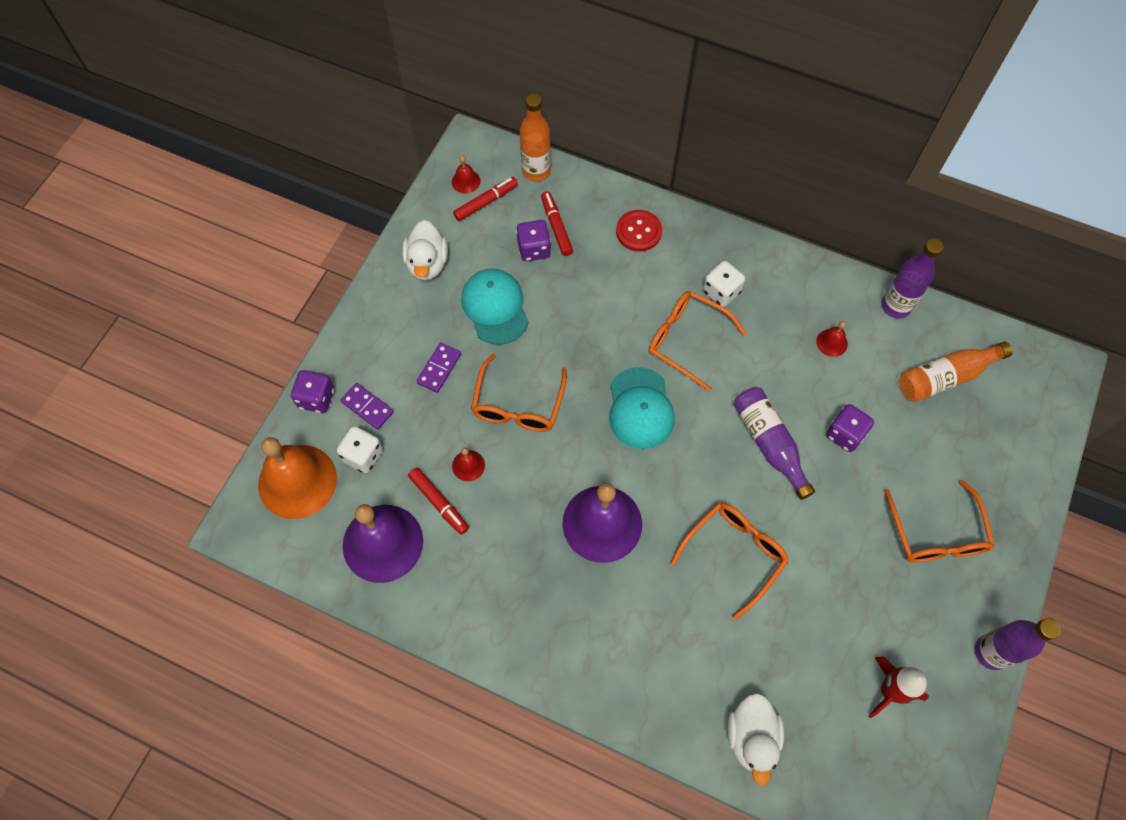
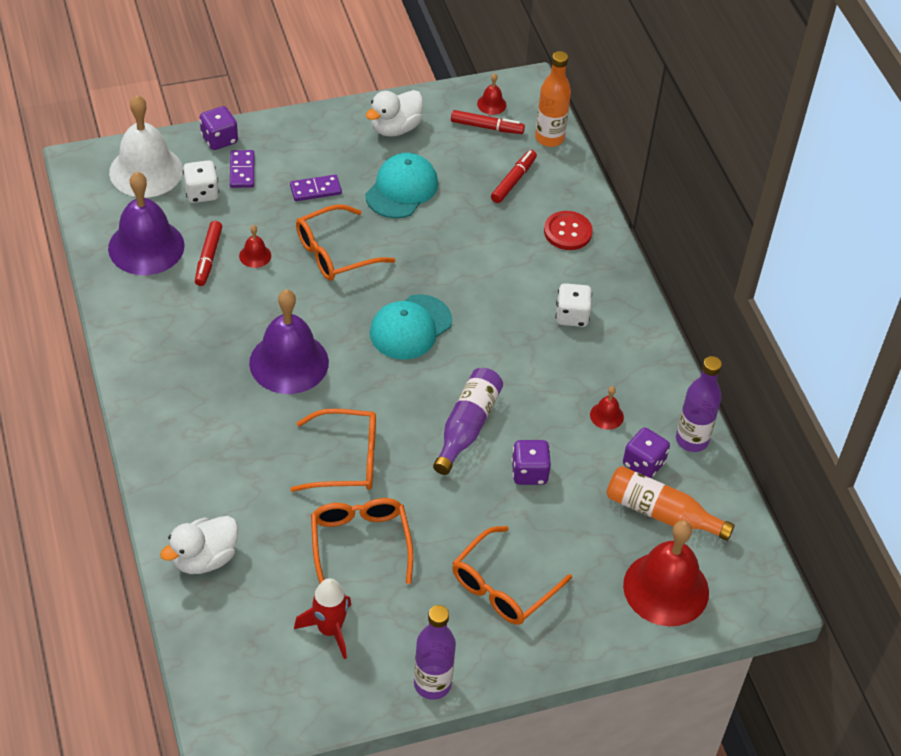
camera: 45 degrees right, 15 degrees down
orange bell [258,437,337,519] -> white bell [109,95,183,198]
purple dice [516,220,551,261] -> purple dice moved to [623,427,670,478]
orange glasses [648,291,746,391] -> orange glasses moved to [311,498,413,584]
none -> red bell [623,520,709,626]

